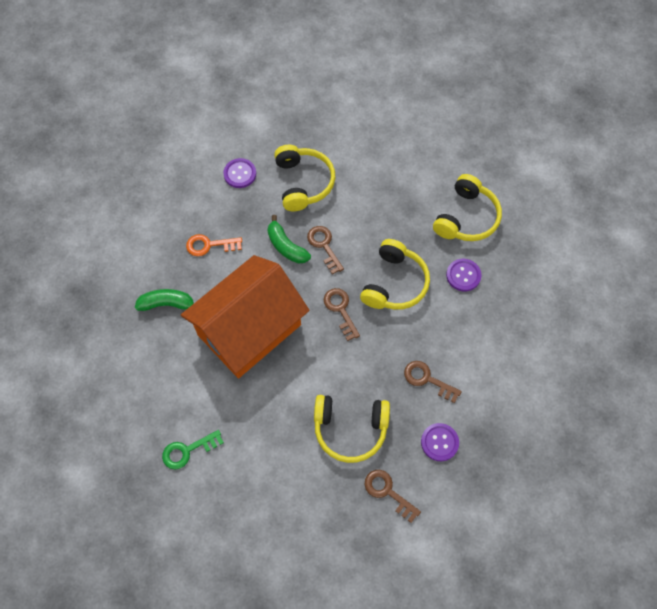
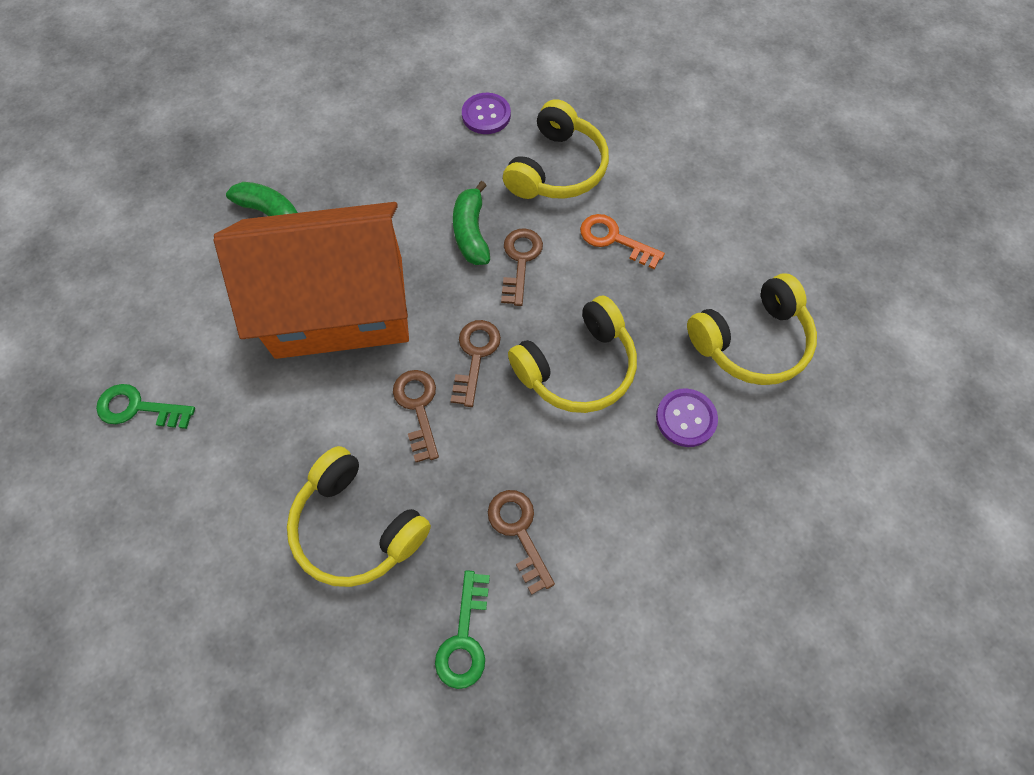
camera: 35 degrees right, 0 degrees up
orange key [186,234,242,256] -> orange key moved to [580,214,665,269]
brown key [364,470,421,523] -> brown key moved to [393,370,439,462]
purple button [421,423,459,461] -> green key [435,570,490,689]

